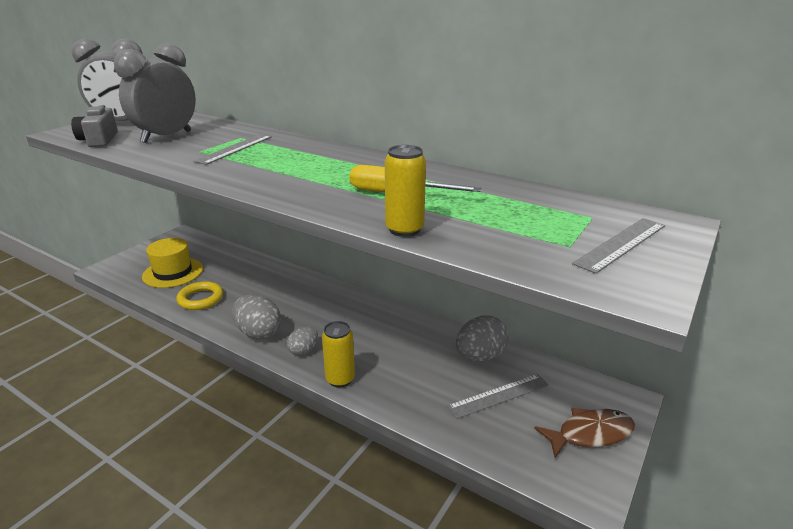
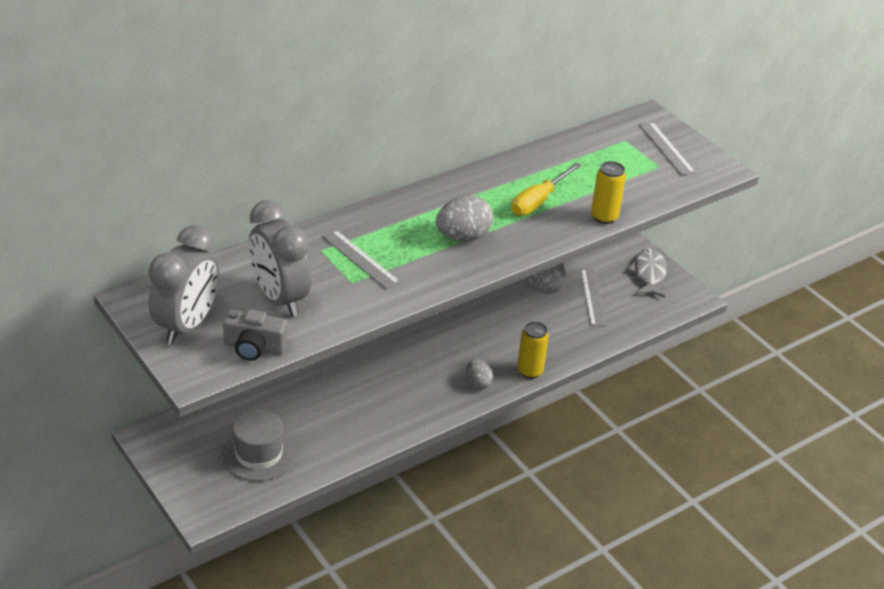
camera: 70 degrees left, 10 degrees up
yellow hat [142,238,203,288] -> grey hat [221,409,297,481]
yellow ring [176,281,223,310] -> none
grey egg [232,294,281,339] -> grey egg moved to [436,195,493,241]
brown fish [534,408,635,458] -> grey fish [627,248,667,298]

